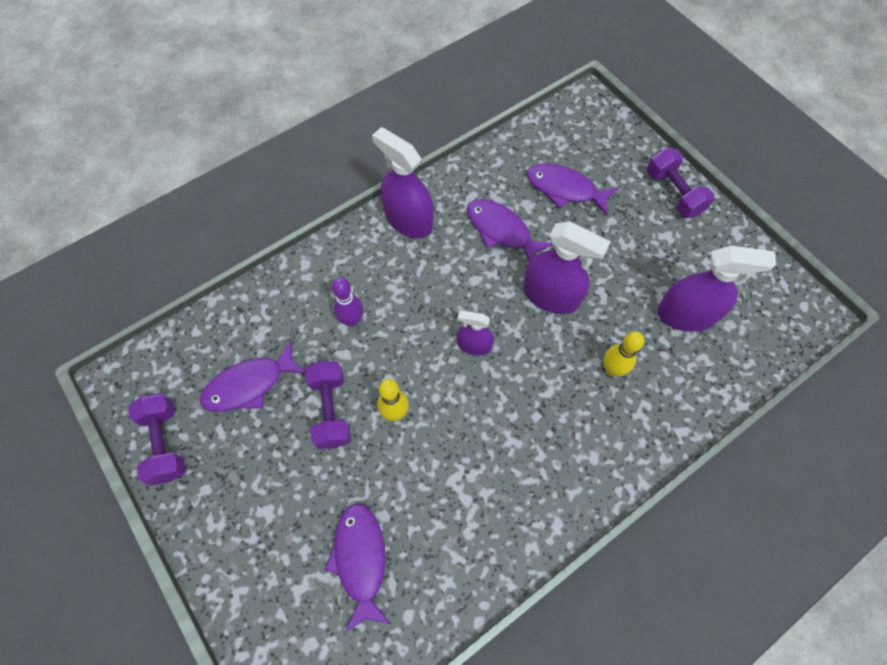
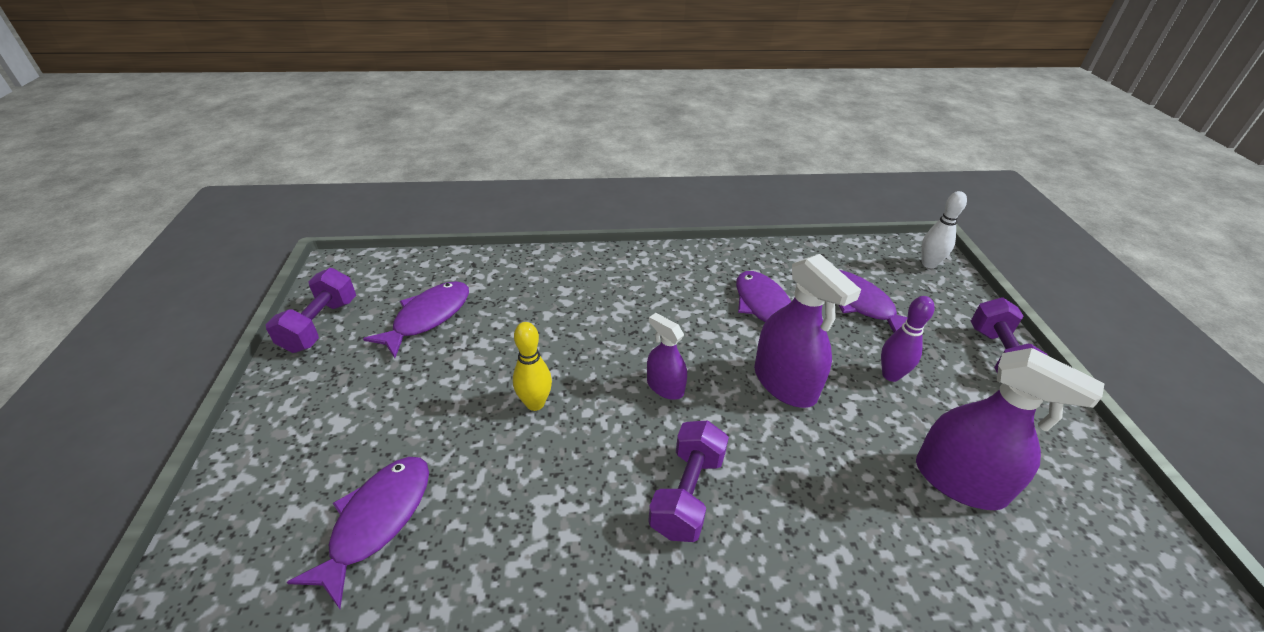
camera: 30 degrees right, 25 degrees down
purple fish [200,341,305,412] -> purple fish turned 120 degrees clockwise [363,281,469,358]
purple dumbbell [305,361,351,449] -> purple dumbbell moved to [648,420,729,542]
purple bowling pin [332,278,364,327] -> purple bowling pin moved to [881,296,935,382]
purple spray bottle [372,127,434,238] -> none
yellow bowling pin [603,331,644,376] -> none
none -> white bowling pin [922,191,967,268]

